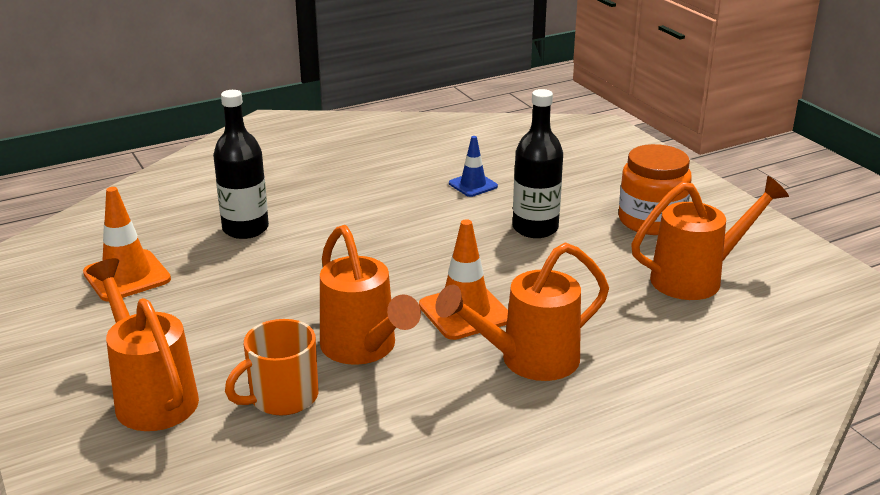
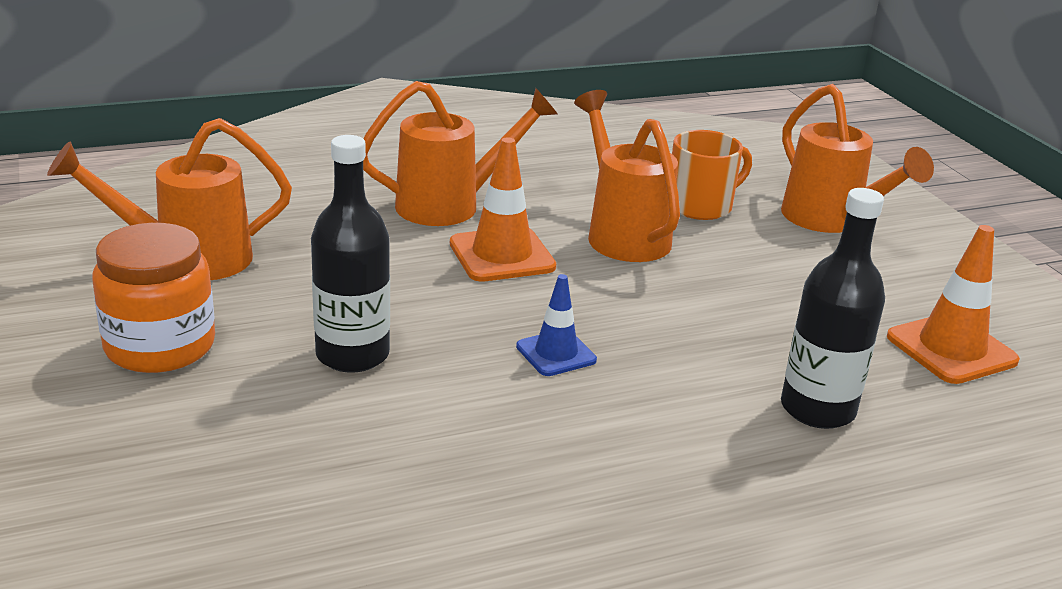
camera: 175 degrees left, 0 degrees up
blue traffic cone [449,136,498,197] -> blue traffic cone moved to [516,274,597,376]

